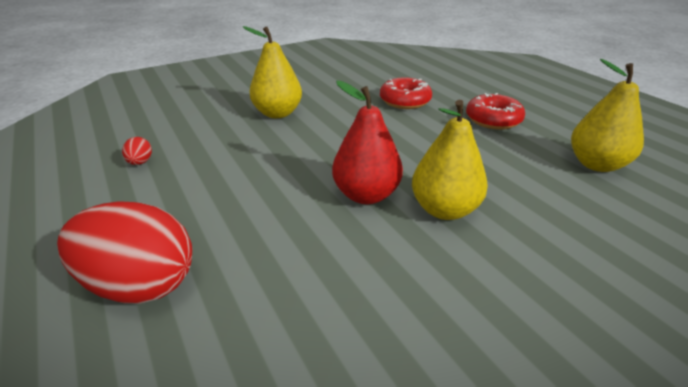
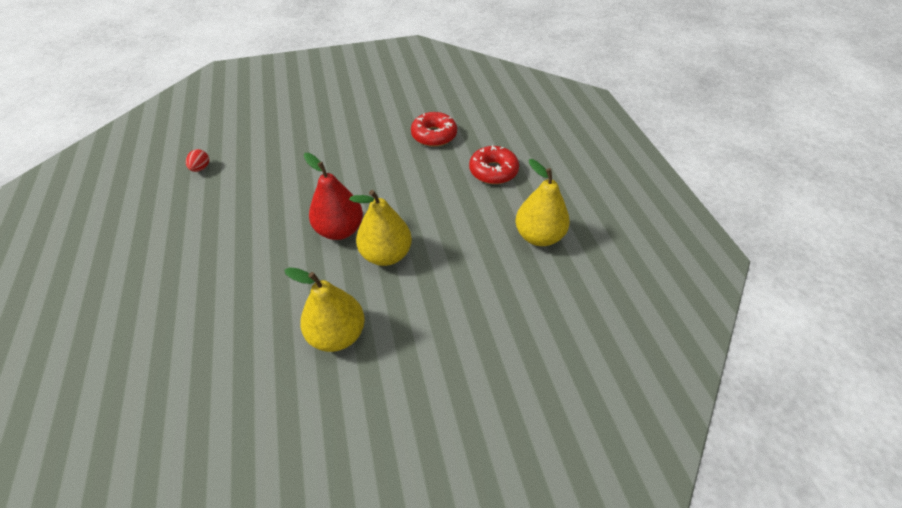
camera: 15 degrees right, 15 degrees up
red egg [57,201,192,304] -> none
yellow pear [243,26,302,118] -> yellow pear moved to [284,267,365,352]

